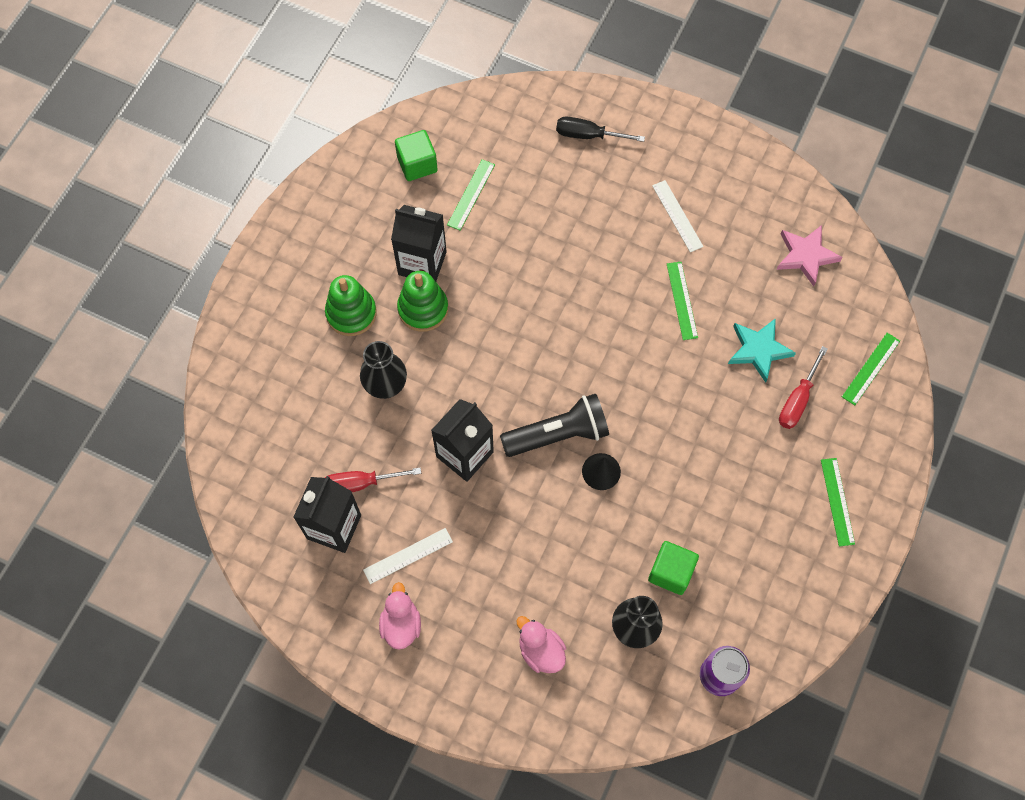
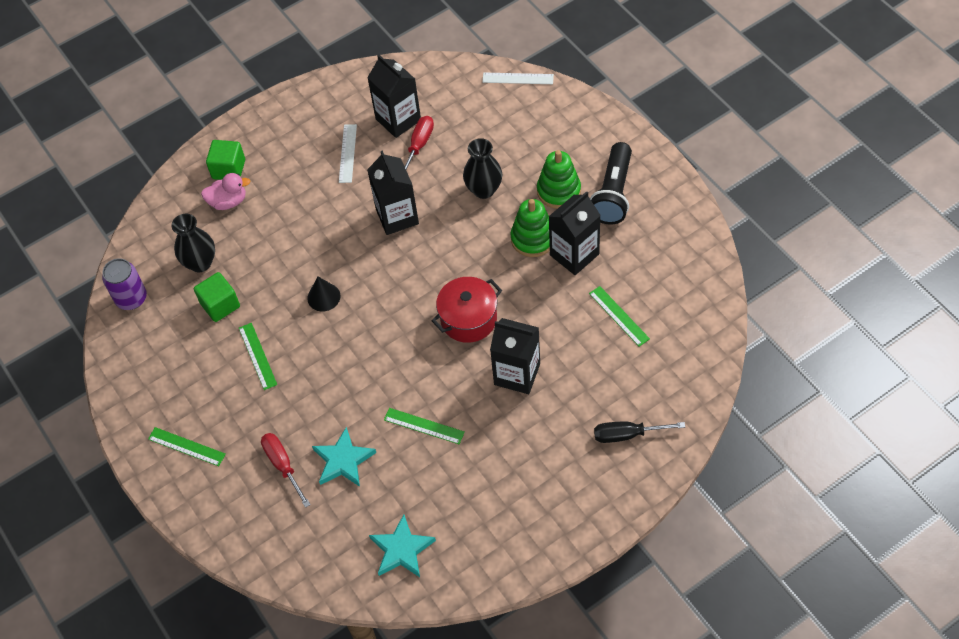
camera: 125 degrees right, 10 degrees down
pink duck [379,582,421,650] -> none
green cube [395,130,438,181] -> green cube moved to [206,140,245,180]
black flashlight [500,394,609,457] -> black flashlight moved to [590,142,632,225]
black screwdriver [556,117,645,142] -> black screwdriver turned 135 degrees counterclockwise [594,421,685,443]
white ruler [652,180,704,252] -> white ruler moved to [482,73,554,84]
pink star [776,225,843,286] -> turquoise star [369,515,436,577]
green ruler [842,333,900,405] -> green ruler moved to [239,323,277,390]
none -> red pot [432,277,502,343]
none -> black carton [490,318,540,394]

